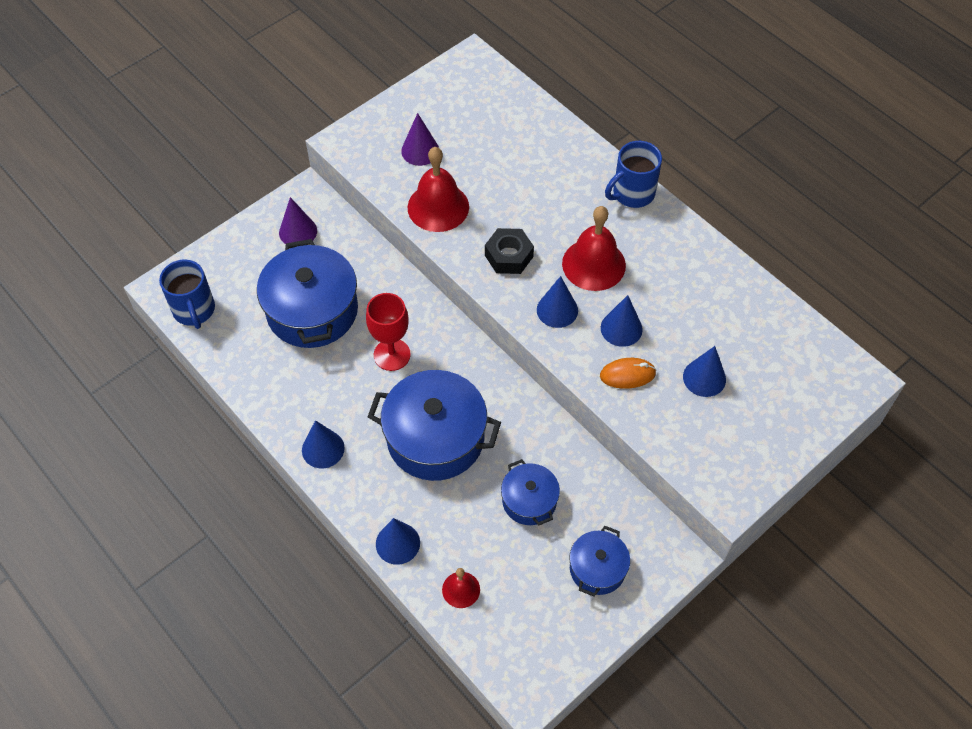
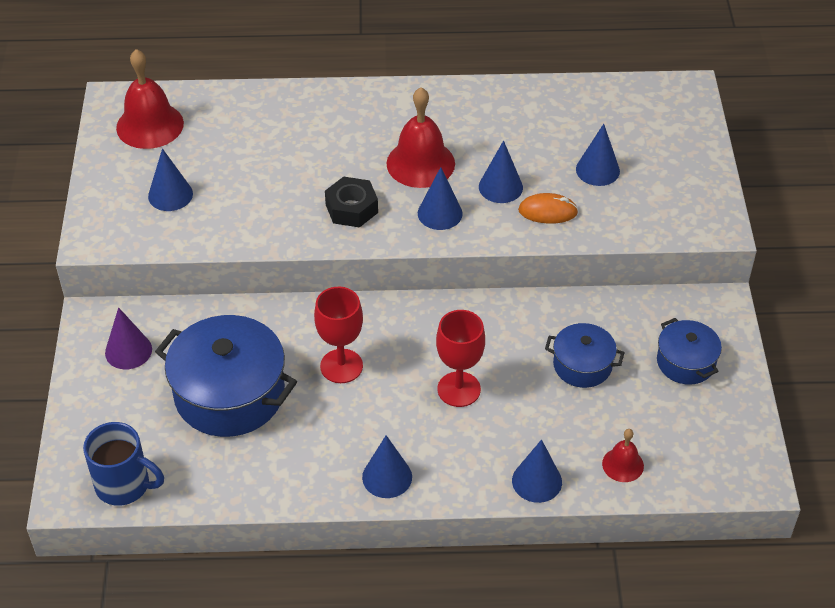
camera: 50 degrees left, 10 degrees down
blue pot [368,370,501,481] -> red goblet [436,310,485,407]
purple cone [401,113,439,166] -> blue cone [148,148,193,211]
red bell [408,147,469,232] -> red bell moved to [116,49,184,149]
orange mouse [600,358,656,389] -> orange mouse turned 60 degrees clockwise [518,193,578,224]
blue mug [605,141,662,208] -> none

